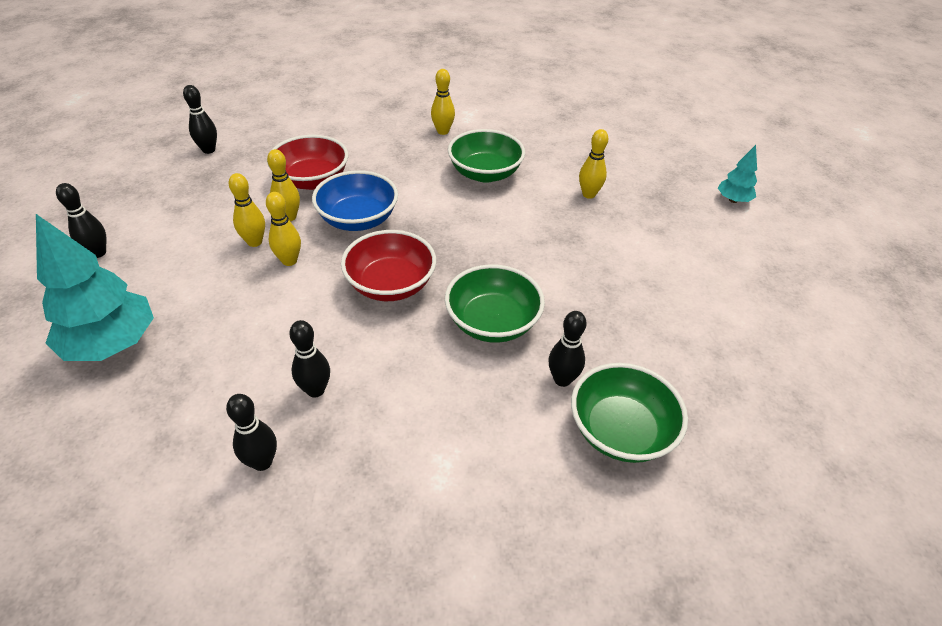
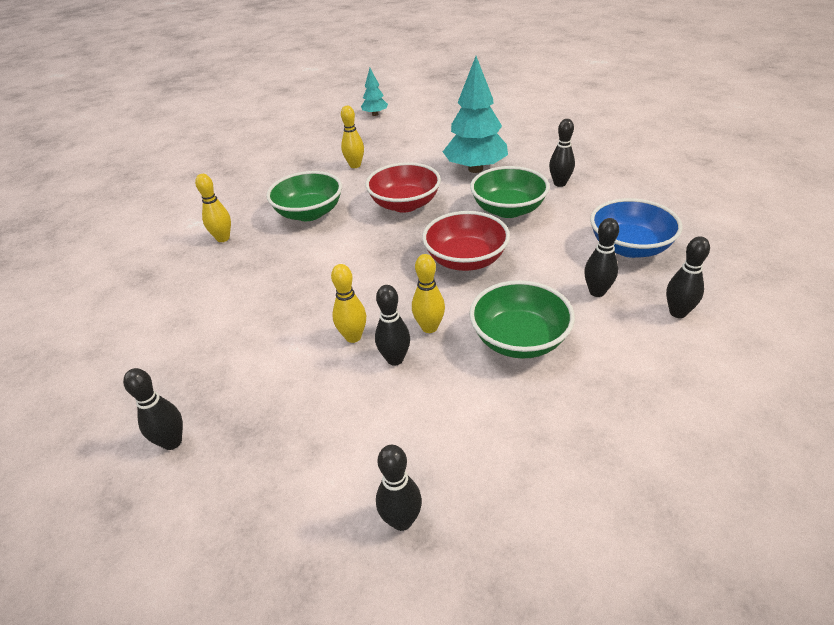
camera: 80 degrees left, 5 degrees down
turquoise tree [36,214,154,361] -> turquoise tree moved to [443,56,508,173]
yellow bowling pin [228,173,265,247] -> black bowling pin [375,285,410,366]
red bowl [267,135,348,190] -> red bowl moved to [365,162,441,213]
blue bowl [312,170,398,231] -> blue bowl moved to [590,198,683,258]
green bowl [571,363,688,463] -> green bowl moved to [469,280,575,359]

